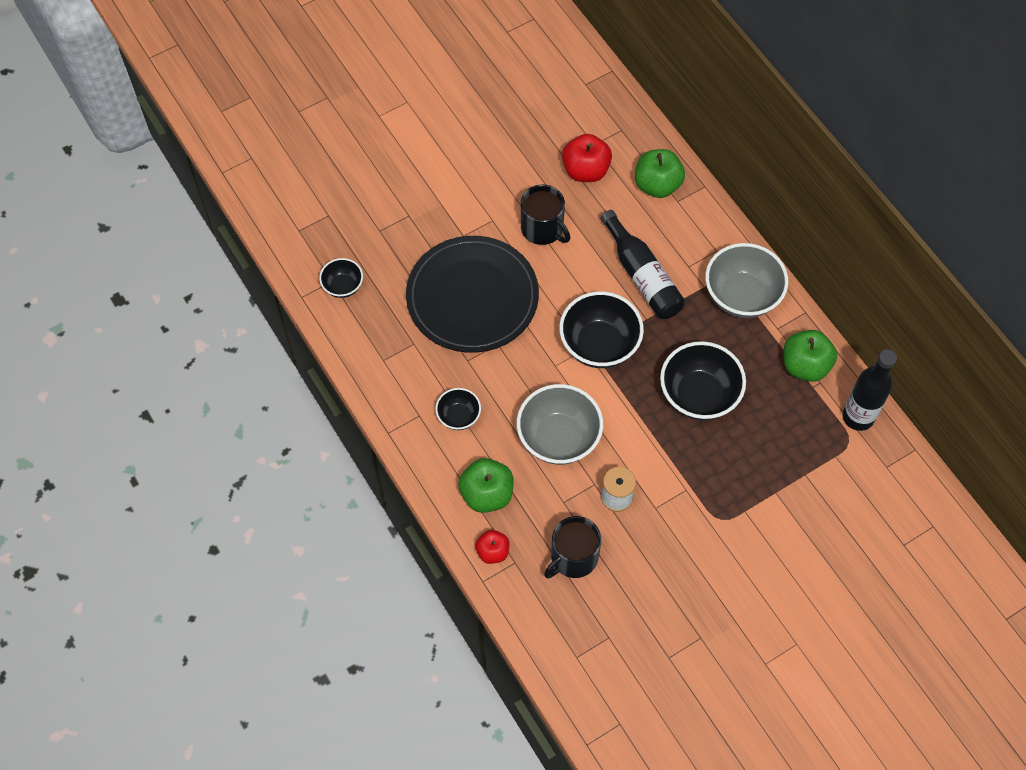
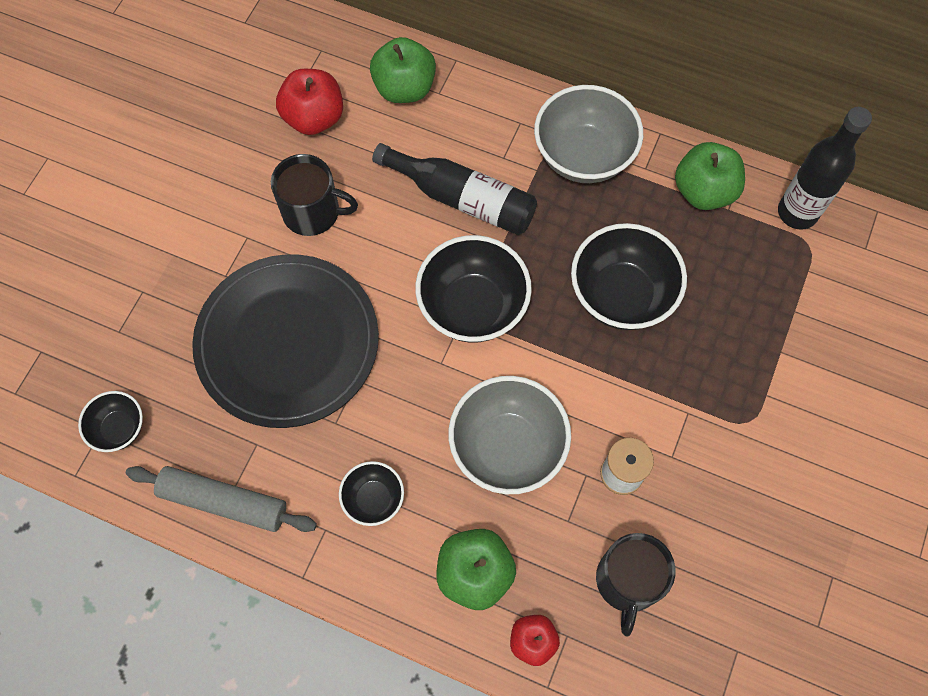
camera: 35 degrees left, 5 degrees up
none -> grey rolling pin [126,466,317,532]

